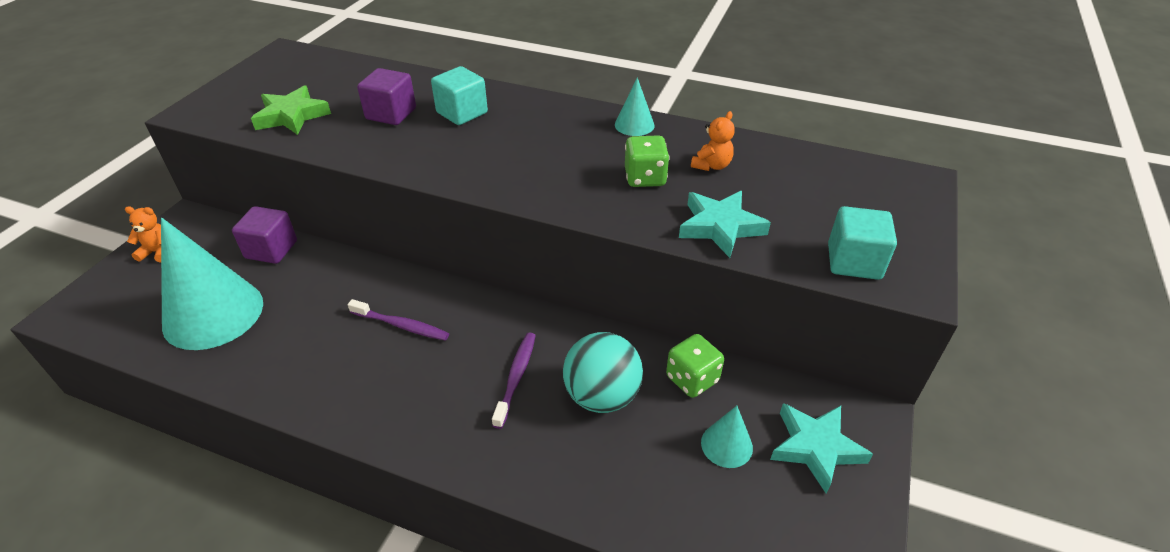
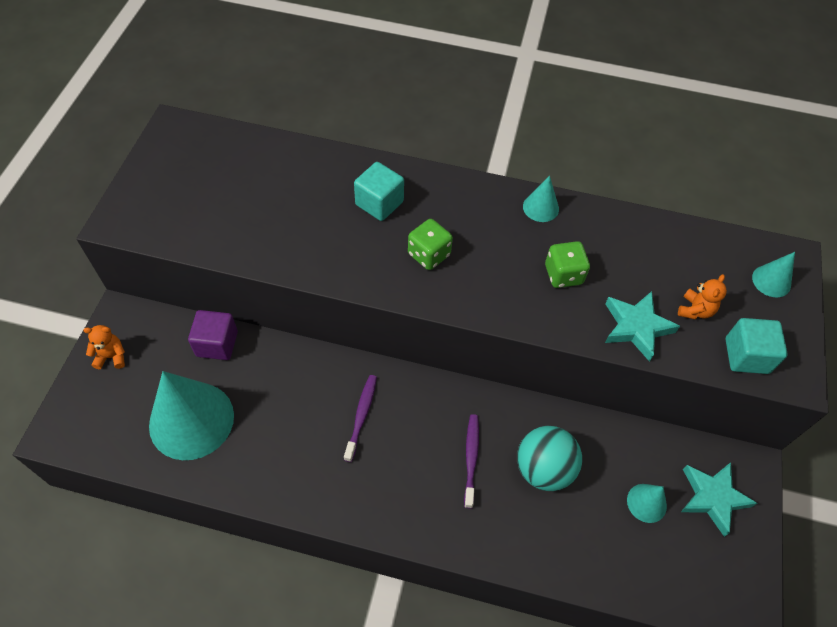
camera: 10 degrees left, 15 degrees up
green star [251,85,331,135] -> none
purple toothbrush [348,299,449,341] -> purple toothbrush turned 90 degrees counterclockwise [344,375,377,462]
purple cube [357,68,416,125] -> none
green dice [666,334,724,398] -> green dice moved to [408,219,453,270]
orange teddy bear [691,111,735,171] -> orange teddy bear moved to [678,274,727,319]
none -> turquoise cone [752,252,795,297]

